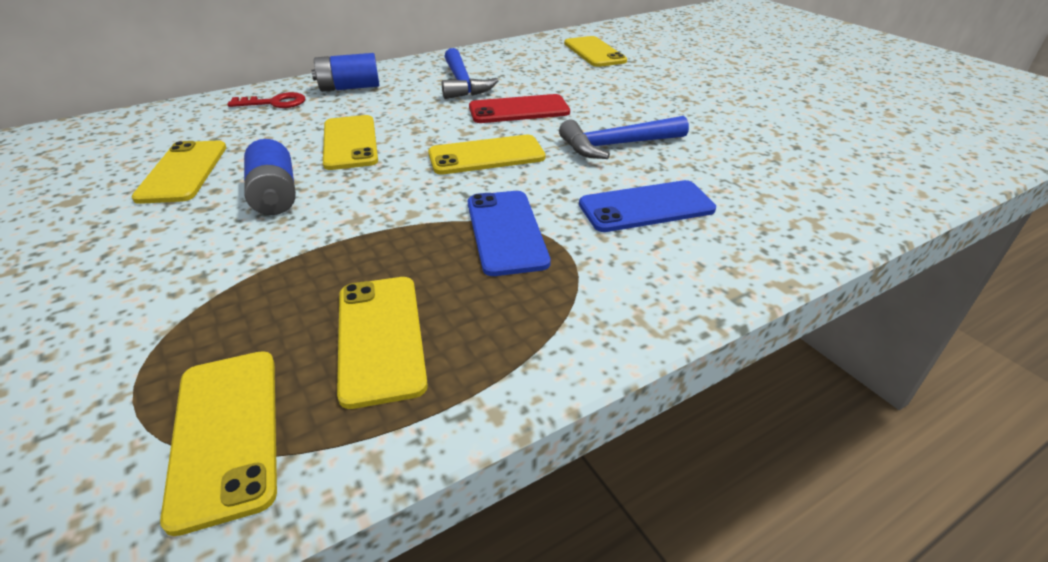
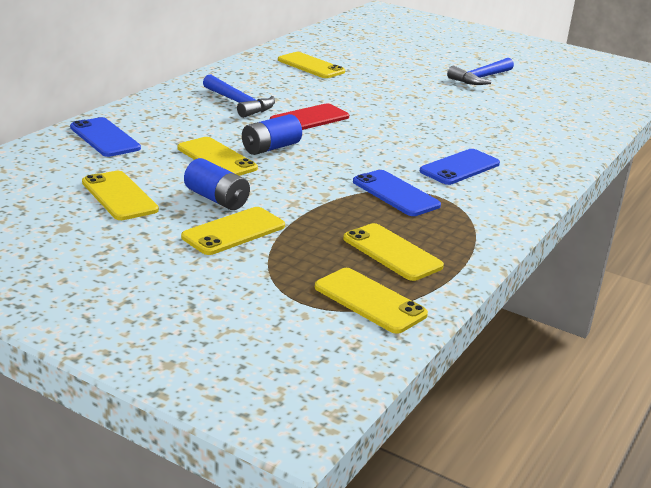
camera: 30 degrees left, 10 degrees down
red key [227,92,305,108] -> blue phone [70,117,141,157]
blue battery [311,53,379,92] -> blue battery moved to [242,114,302,155]
yellow phone [428,135,545,175] -> yellow phone moved to [181,207,285,255]
blue hammer [559,116,689,159] -> blue hammer moved to [447,58,514,85]

